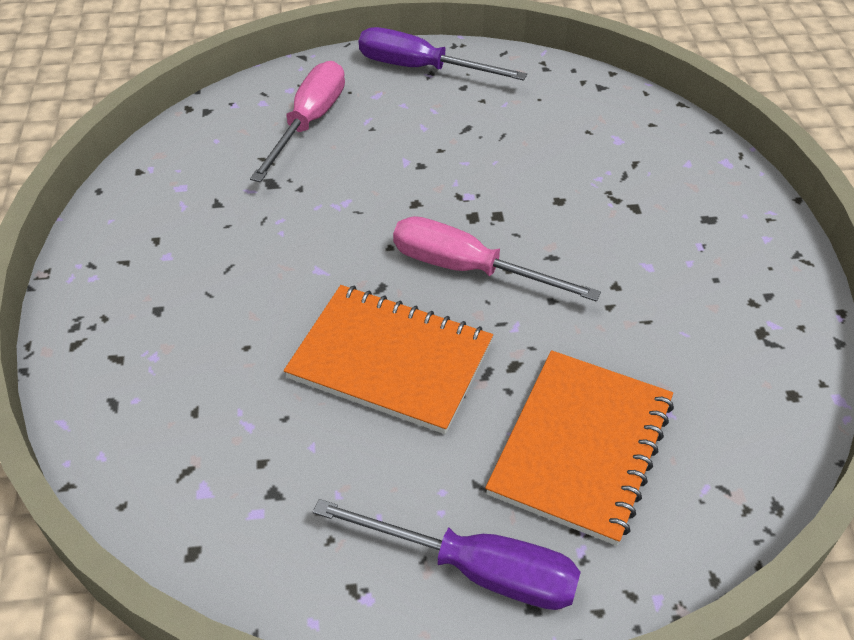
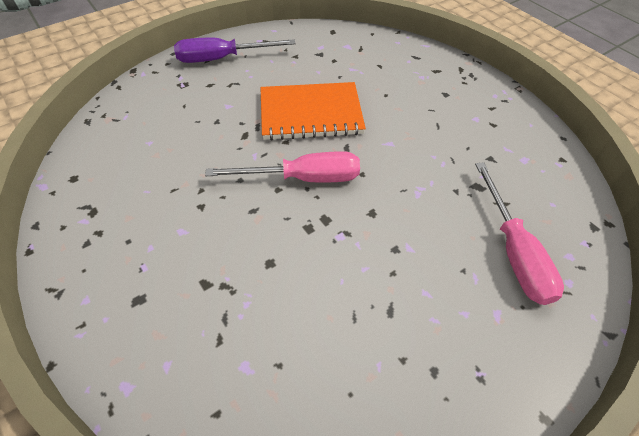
camera: 150 degrees right, 5 degrees up
purple screwdriver [359,27,527,81] -> none
orange notebook [485,350,674,546] -> none

